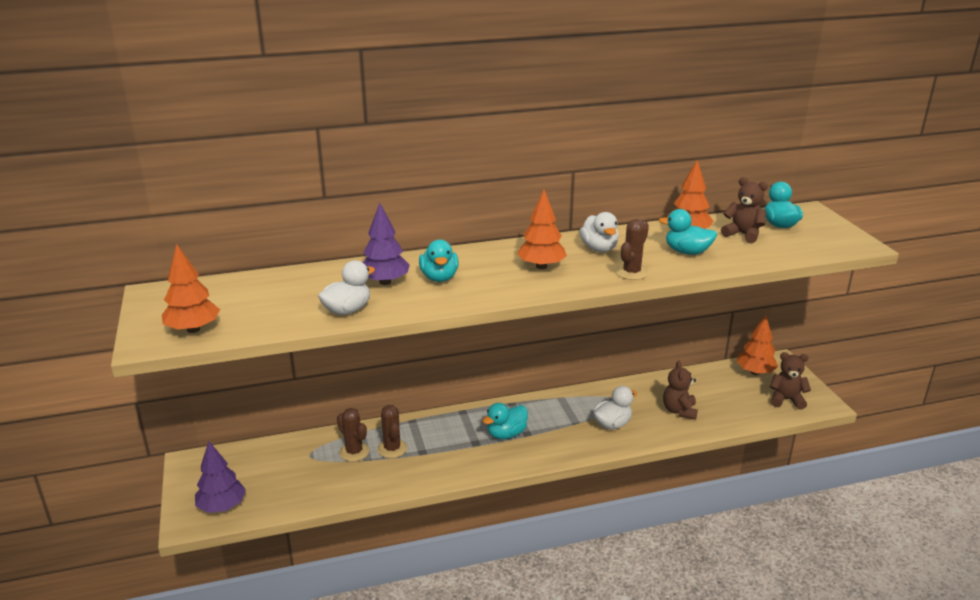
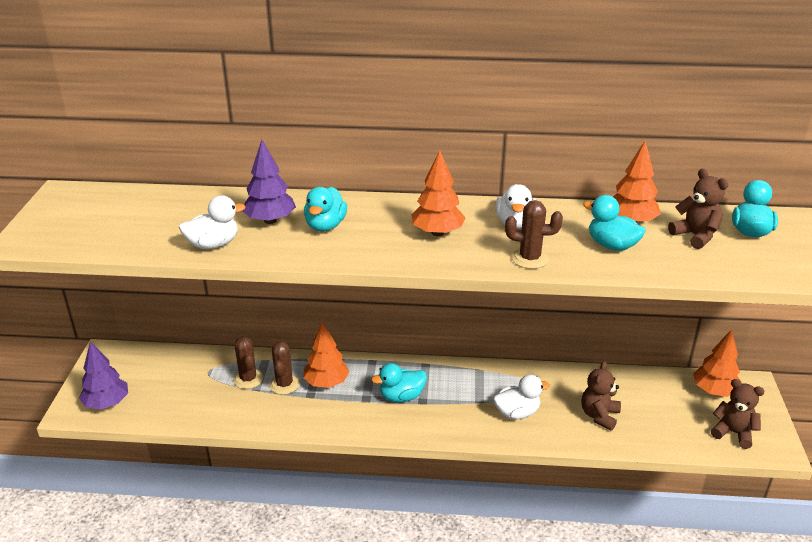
camera: 20 degrees right, 5 degrees up
orange tree [162,244,220,333] -> orange tree moved to [303,321,349,388]
brown cactus [615,219,649,280] -> brown cactus turned 45 degrees clockwise [505,200,563,269]

